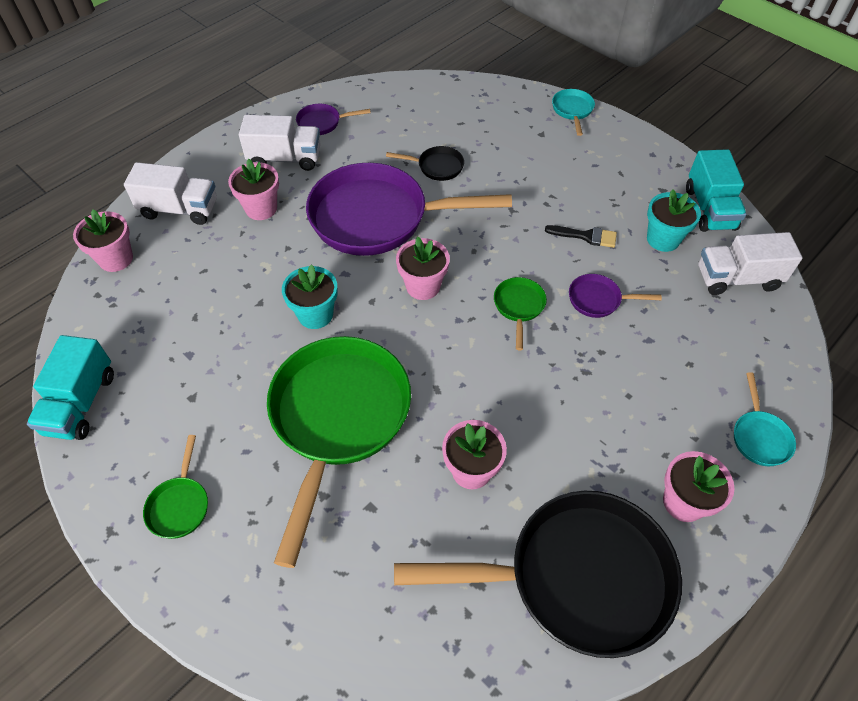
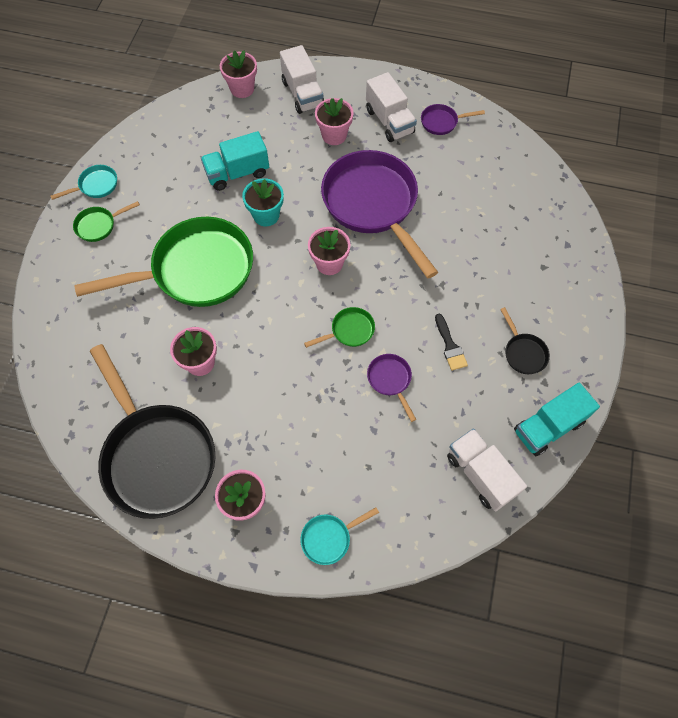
camera: 60 degrees right, 10 degrees up
turquoise truck [27,335,114,440] -> turquoise truck moved to [201,131,269,191]
purple pan [296,104,371,135] -> purple pan turned 60 degrees counterclockwise [421,104,485,135]
black pan [386,146,464,181] -> black pan moved to [500,307,550,374]
turquoise pan [552,89,595,136] -> turquoise pan moved to [50,165,117,200]
turquoise flower pot [647,189,701,252] -> none

